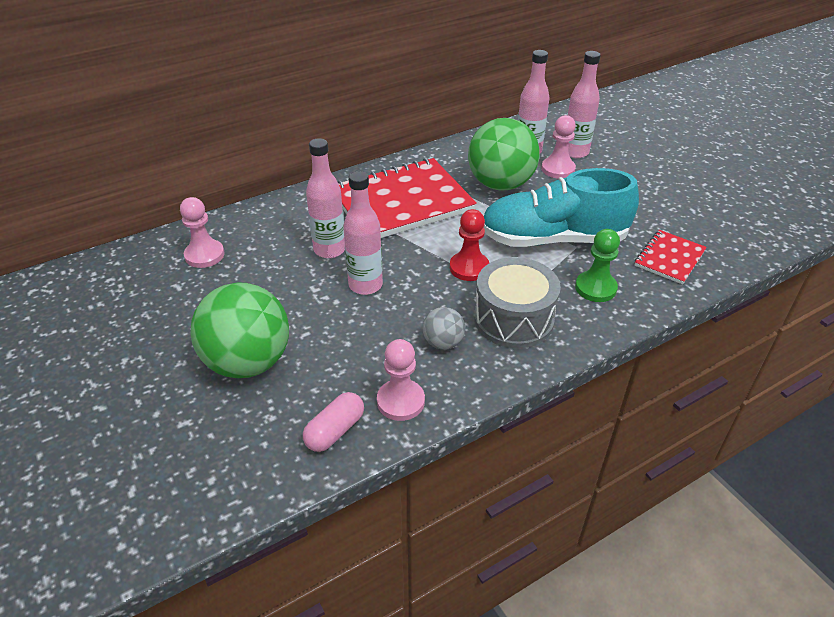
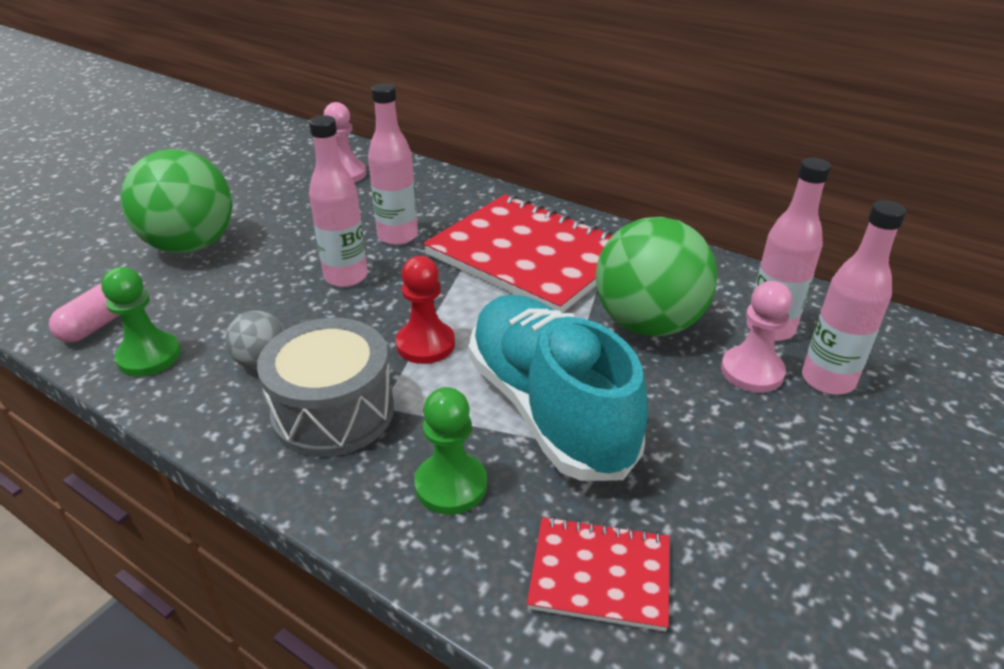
camera: 65 degrees right, 5 degrees down
pink capsule [303,392,364,452] -> pink capsule turned 75 degrees counterclockwise [49,283,119,343]
pink pawn [377,339,425,421] -> green pawn [101,267,181,377]

